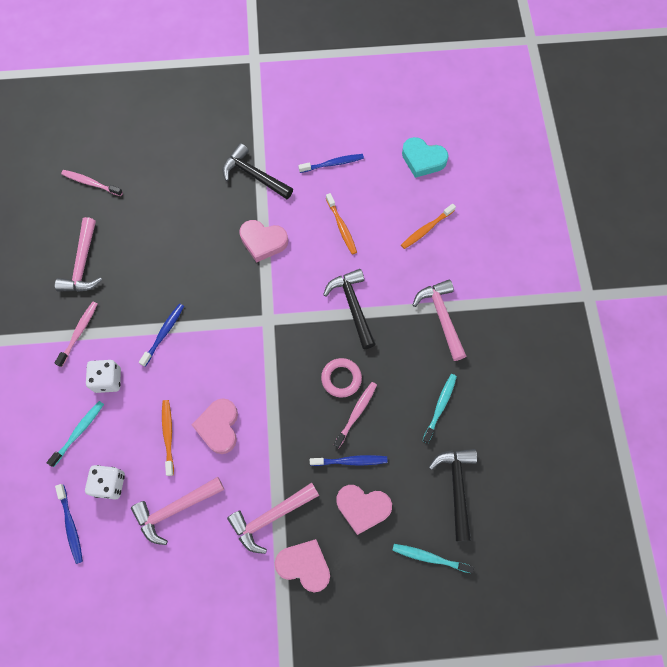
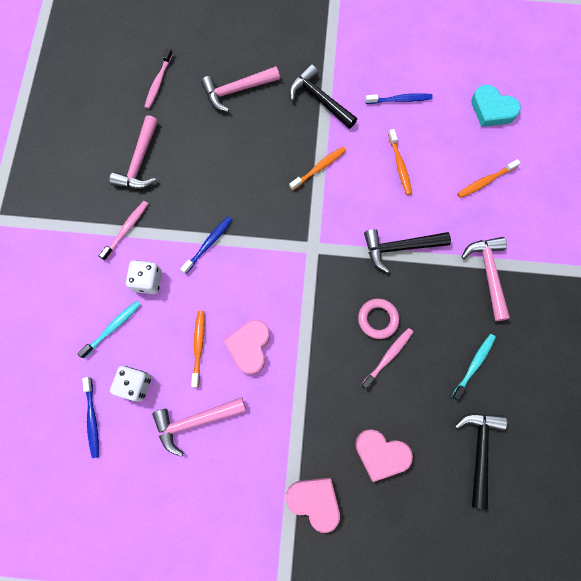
camera: 10 degrees right, 5 degrees up
pink toothbrush [61,170,123,196] -> pink toothbrush turned 105 degrees counterclockwise [144,48,173,109]
pink hammer [227,483,319,554] -> pink hammer moved to [201,66,280,112]
pink heart [239,220,288,263] -> orange toothbrush [289,147,346,190]
blue toothbrush [310,455,388,466] -> none
black hammer [323,269,376,349] -> black hammer turned 90 degrees counterclockwise [364,229,451,273]
turquoise toothbrush [392,544,474,573] -> none

